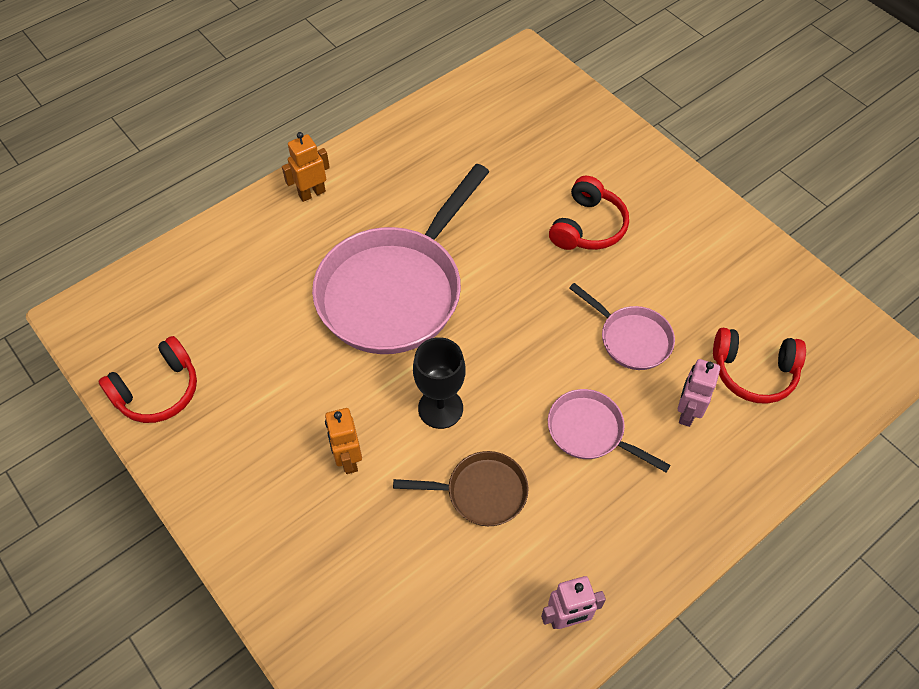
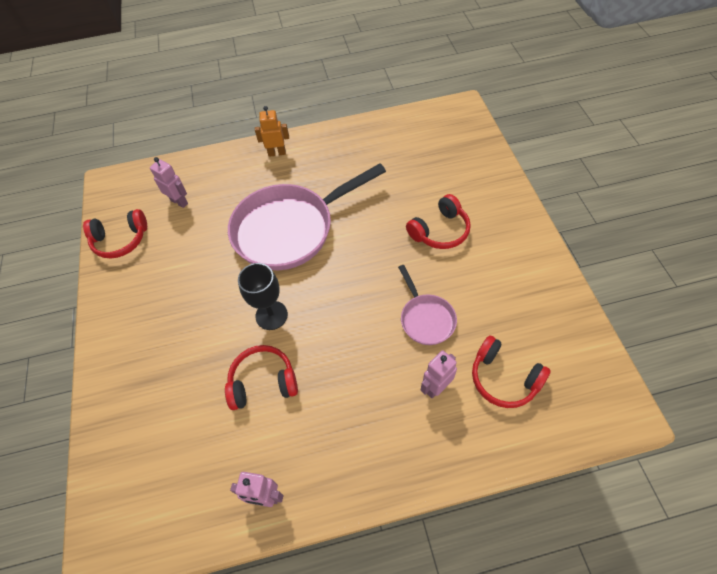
camera: 30 degrees right, 0 degrees up
orange robot [325,408,362,474] -> none
brown pan [393,451,529,526] -> red headphones [225,345,298,410]
pink pan [548,389,671,472] -> none
none -> pink robot [150,157,188,208]

